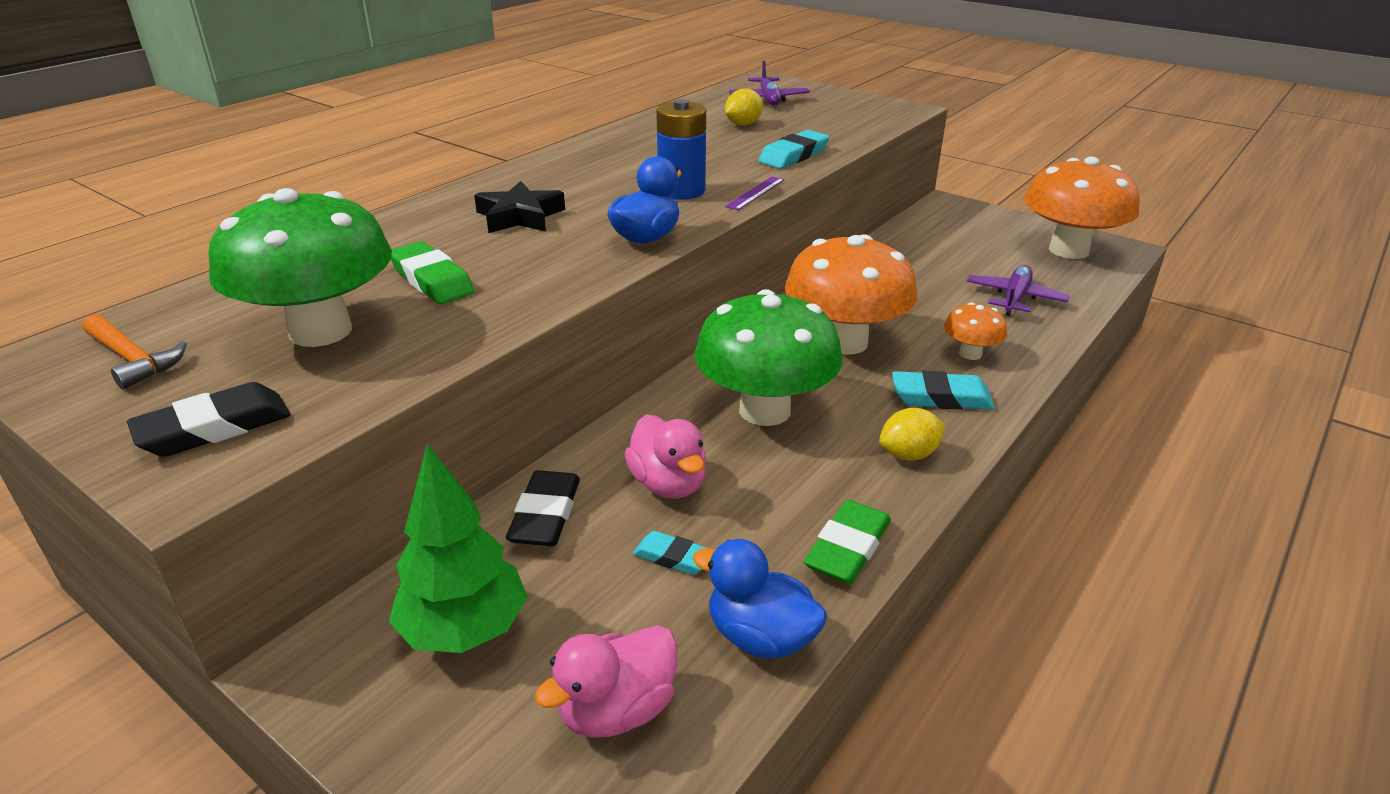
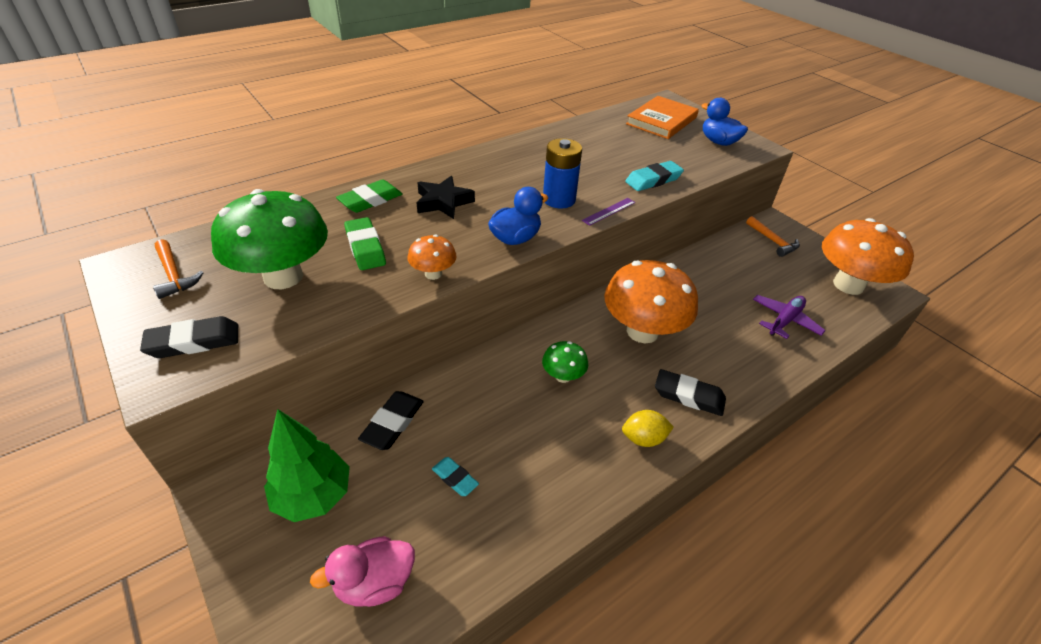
camera: 15 degrees right, 10 degrees up
pink duck [625,415,706,499] -> none
blue duck [693,539,827,659] -> blue duck moved to [701,98,748,146]
green mushroom [694,289,843,426] -> green mushroom [542,341,588,383], size x0.47
yellow lemon [725,89,763,126] -> none
purple plane [729,60,810,106] -> orange book [626,96,699,139]
green eraser [804,500,891,584] -> green eraser moved to [336,179,403,213]
turquoise eraser [892,371,995,410] -> black eraser [655,369,726,416]
orange mushroom [944,302,1007,360] -> orange mushroom moved to [408,235,457,280]
none -> orange hammer [746,216,800,257]

